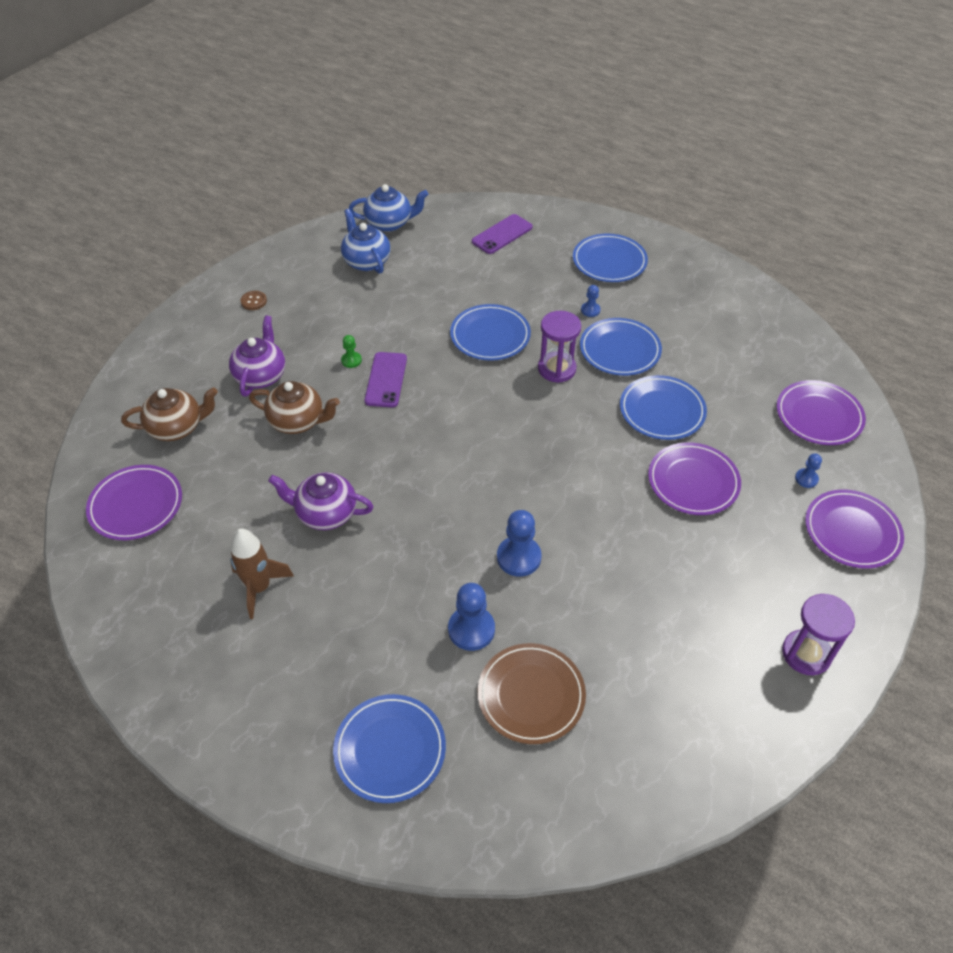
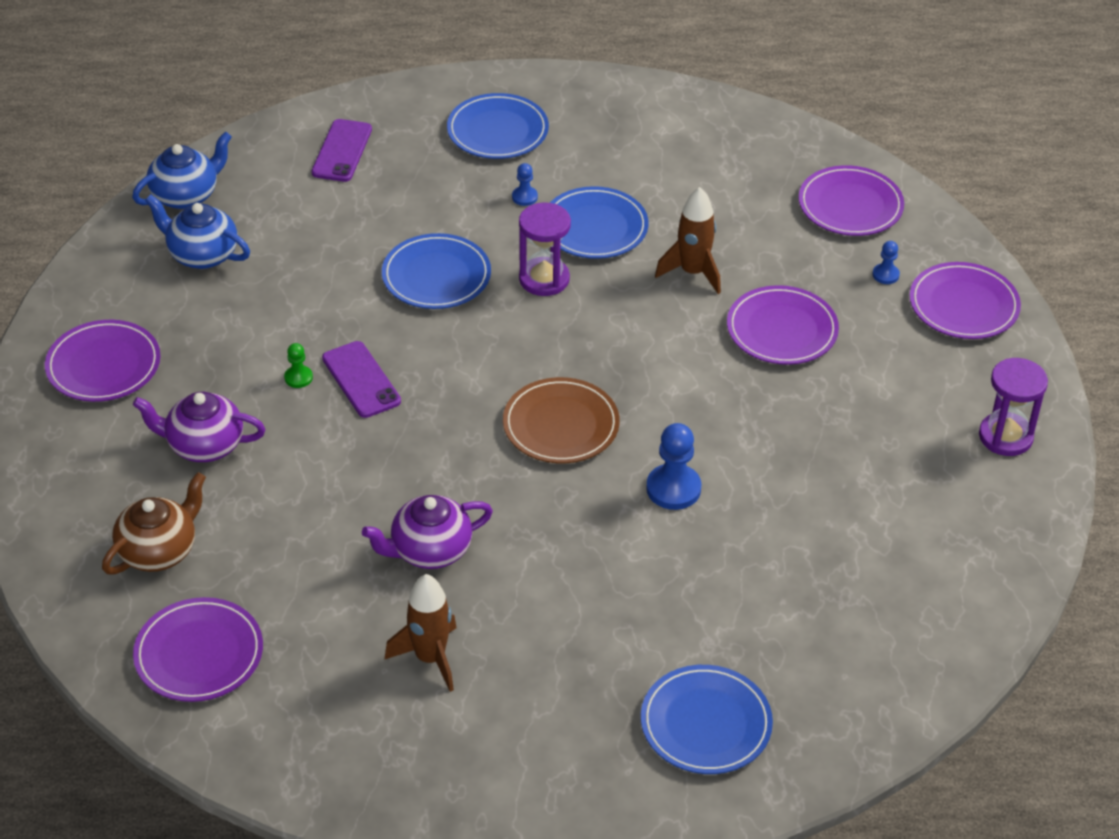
camera: 35 degrees left, 5 degrees down
purple teapot [229,315,285,397] -> purple teapot turned 60 degrees counterclockwise [133,392,265,462]
brown button [241,291,267,310] -> purple plate [45,320,160,402]
brown teapot [249,381,340,434] -> none
blue pawn [448,583,495,651] -> none
brown plate [478,643,586,744] -> brown plate moved to [503,377,620,463]
blue plate [620,375,707,440] -> brown rocket [655,187,721,294]

